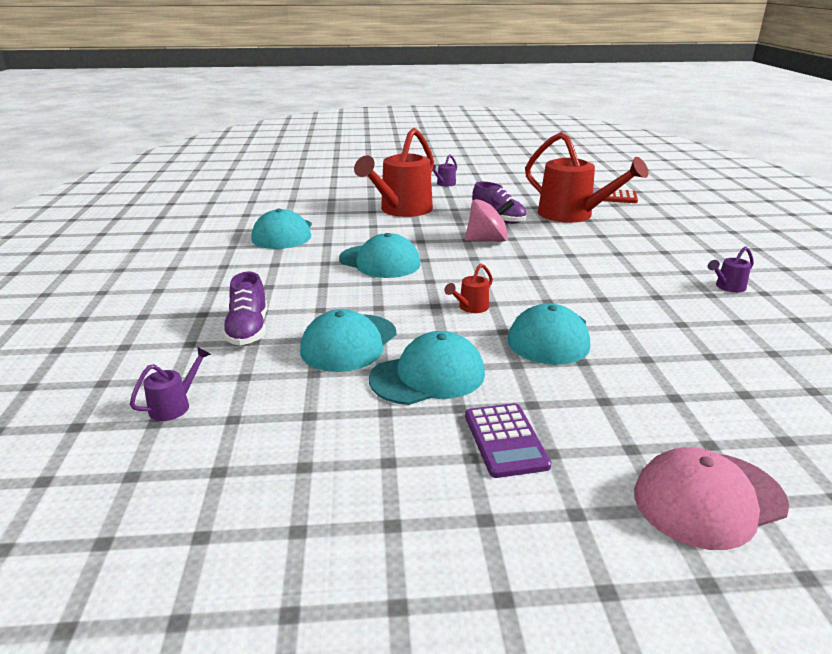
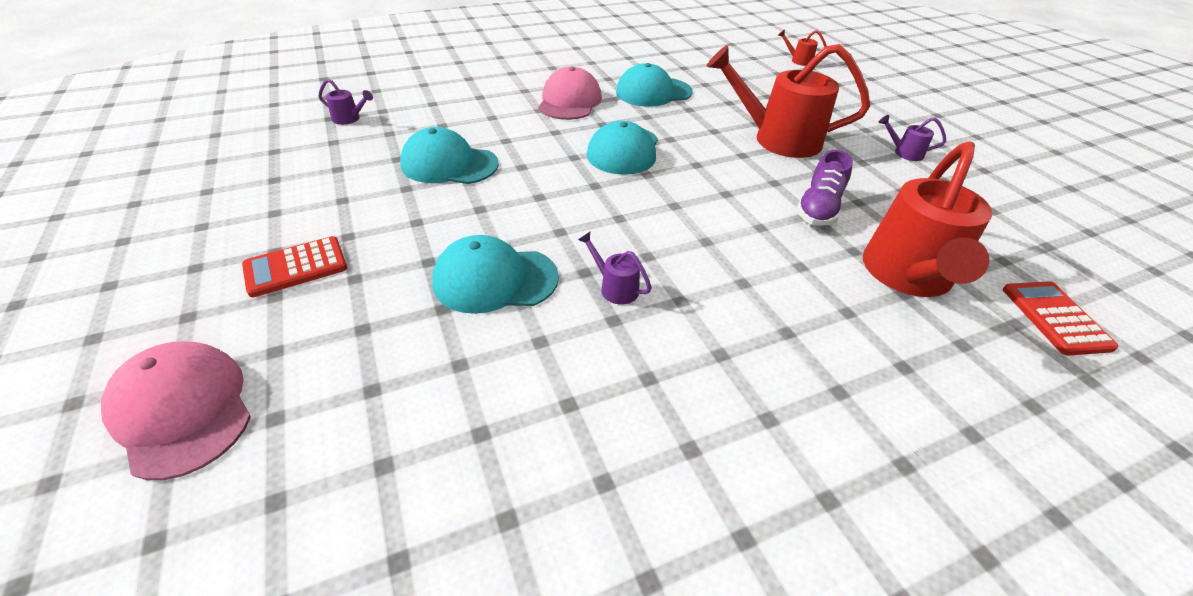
camera: 70 degrees right, 15 degrees up
purple shoe [222,272,267,345] -> none
turquoise cap [369,331,485,405] -> none
red watering can [444,264,493,313] -> red watering can moved to [778,29,827,66]
pink spinning top [465,199,514,242] -> none
purple calculator [465,403,552,478] -> red calculator [242,236,347,298]
purple watering can [708,247,754,293] -> purple watering can moved to [578,232,652,305]
none -> pink cap [538,67,602,120]

